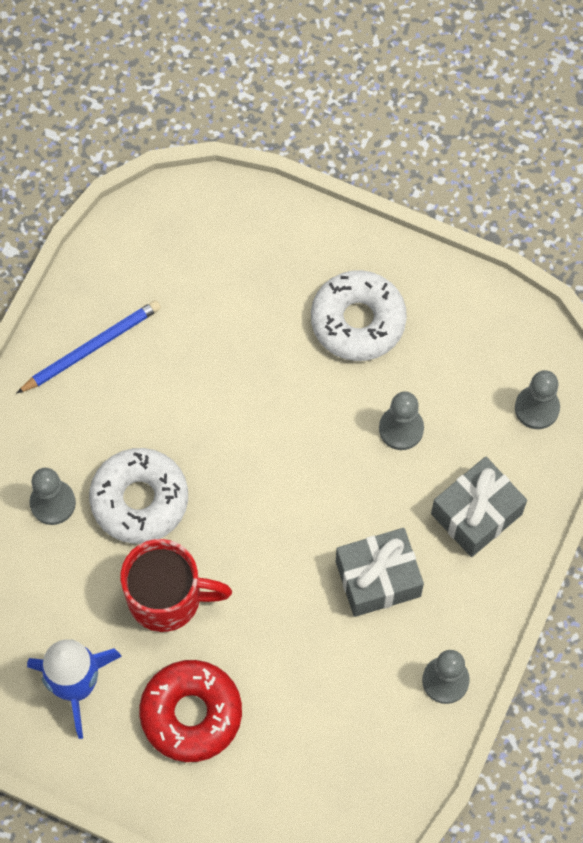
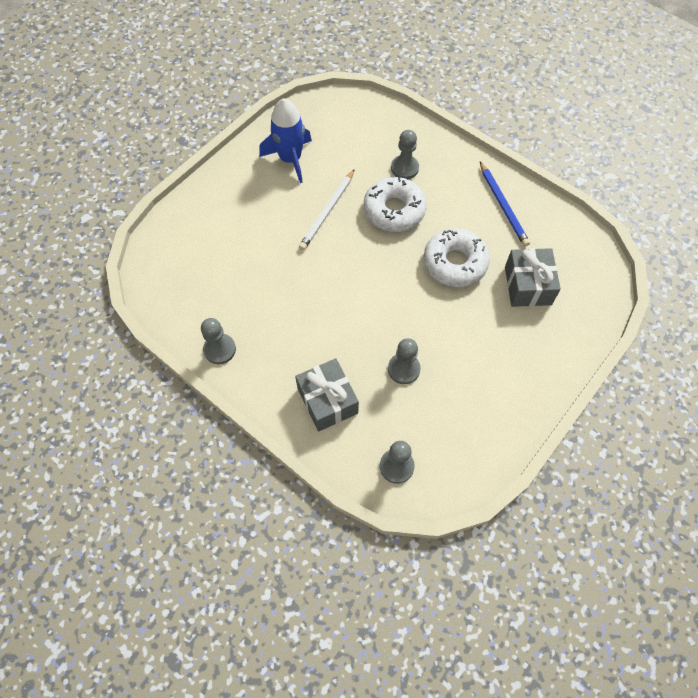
camera: 105 degrees right, 5 degrees down
red mug [121,539,232,632] -> white pencil [299,169,355,250]
red donut [140,660,242,762] -> none
white donut [311,270,407,361] -> white donut moved to [424,229,490,287]
grey gift [336,528,424,617] -> grey gift moved to [505,248,561,307]

